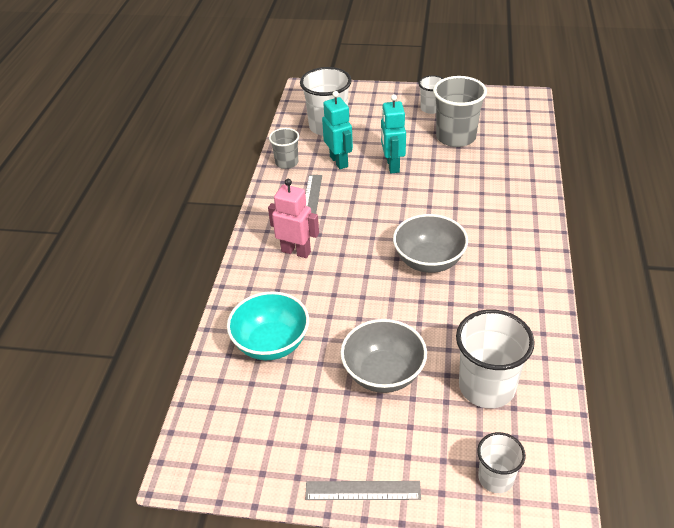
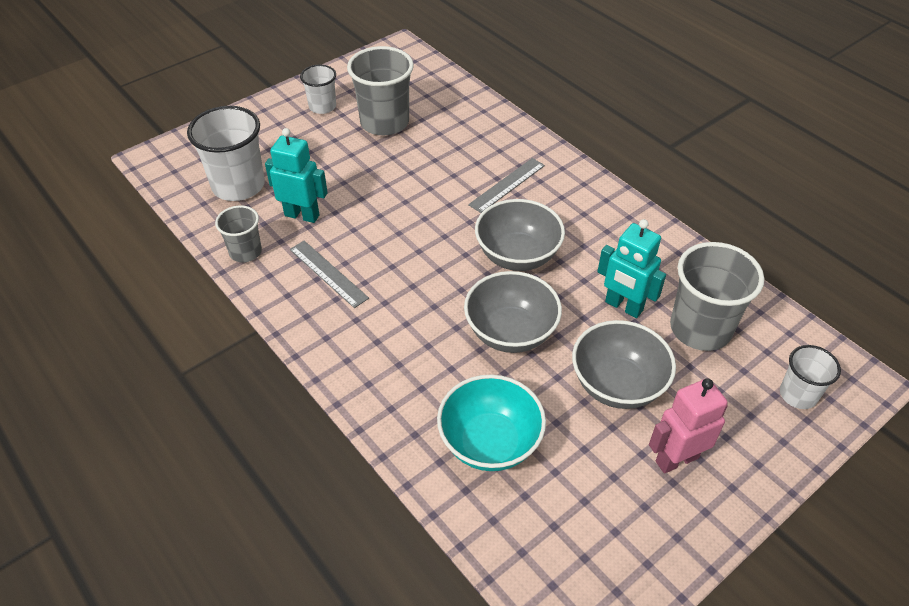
camera: 50 degrees left, 5 degrees up
pink robot [268,179,319,258] -> pink robot moved to [649,378,728,474]
grey ruler [305,481,421,500] -> grey ruler moved to [468,158,545,213]
turquoise robot [381,94,406,173] -> turquoise robot moved to [597,219,666,318]
white cup [456,309,535,408] -> grey cup [670,242,764,351]
none -> grey bowl [464,271,562,353]

